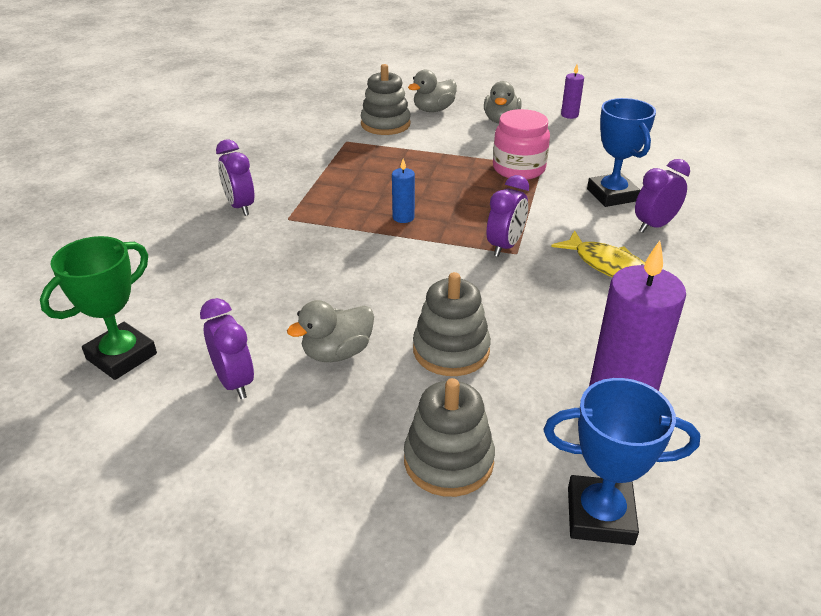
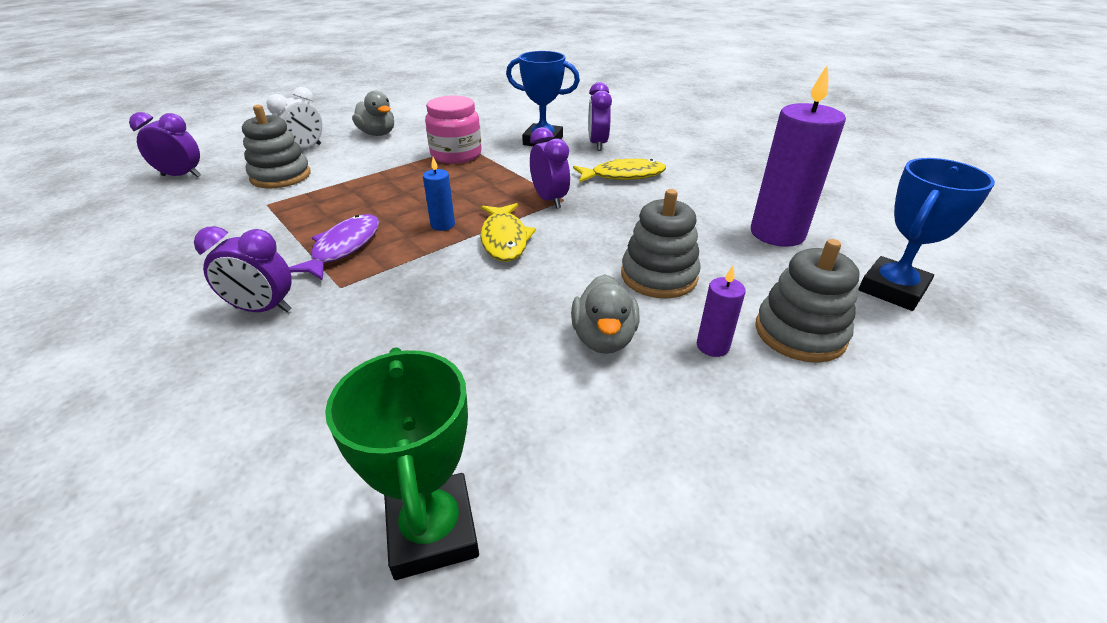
camera: 55 degrees left, 0 degrees up
purple clock [200,298,254,399] -> purple clock moved to [129,112,201,177]
grey duck [408,69,457,112] -> white clock [266,87,323,149]
purple candle [561,64,584,119] -> purple candle moved to [697,266,746,357]
none -> purple fish [289,214,379,281]
none -> yellow fish [481,203,536,262]

